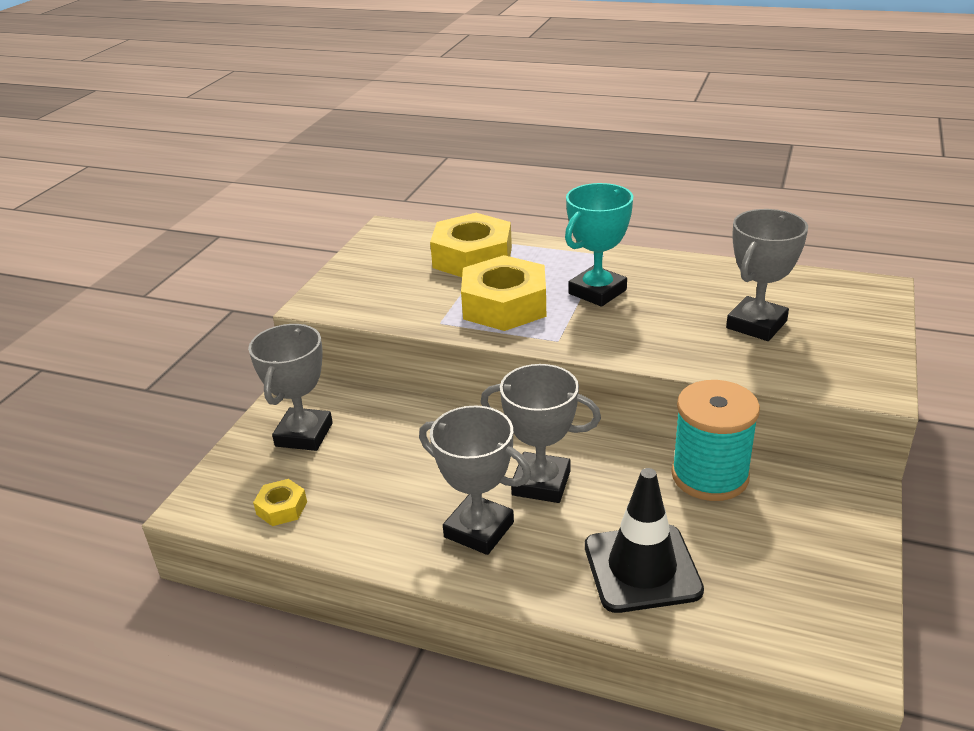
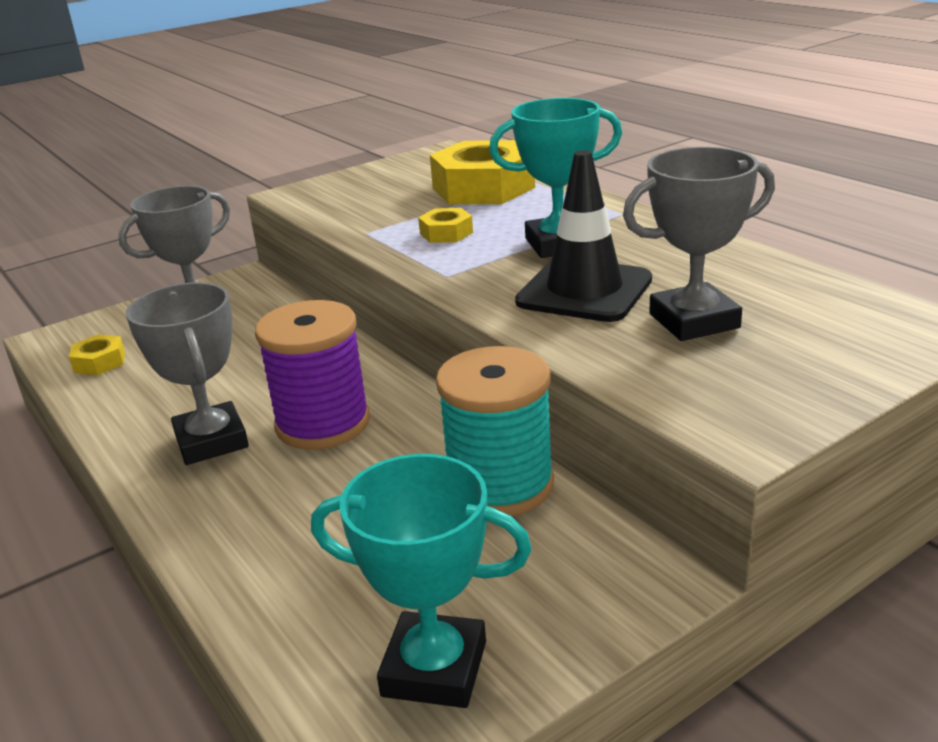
camera: 35 degrees right, 5 degrees down
yellow nut [461,255,546,331] -> yellow nut [418,208,473,243], size x0.46
grey trophy [480,364,601,503] -> purple spool [255,300,370,449]
black traffic cone [585,468,704,613] -> black traffic cone moved to [515,150,652,322]
none -> turquoise trophy [311,454,532,708]

